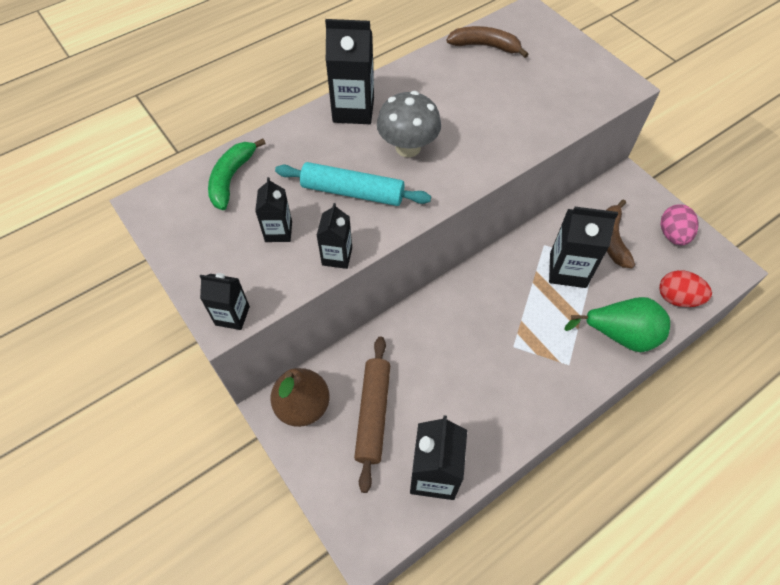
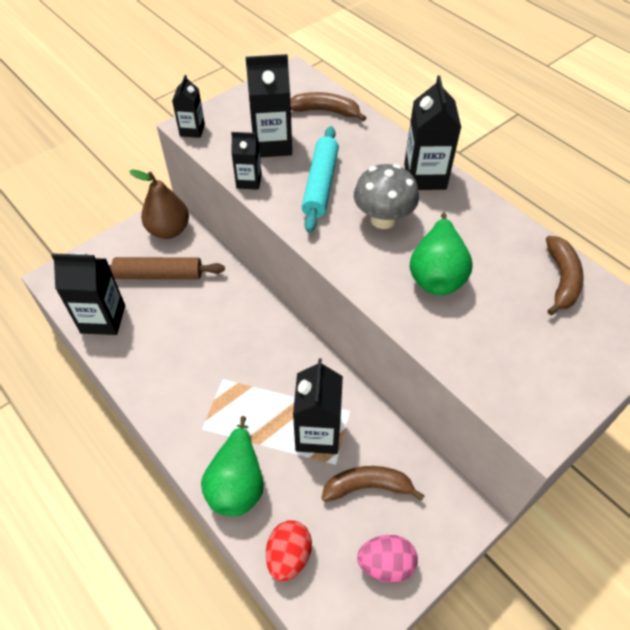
camera: 85 degrees right, 5 degrees down
green banana [208,138,266,210] -> brown banana [290,92,366,121]
black carton [255,177,292,242] -> black carton [246,54,292,157], size x1.70
none -> green pear [410,213,472,295]

